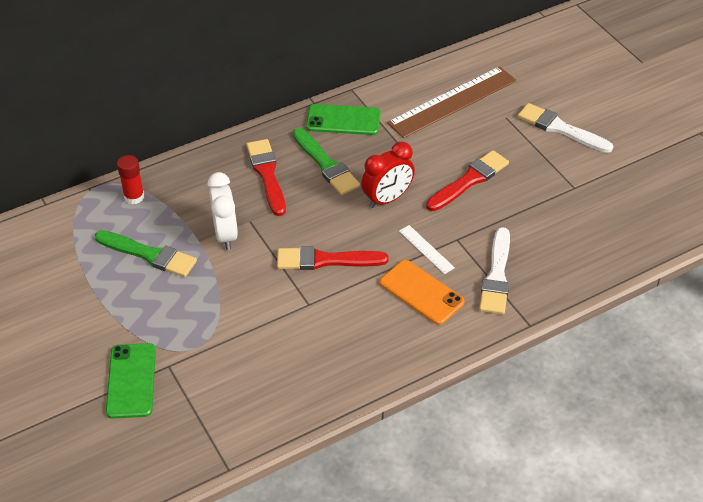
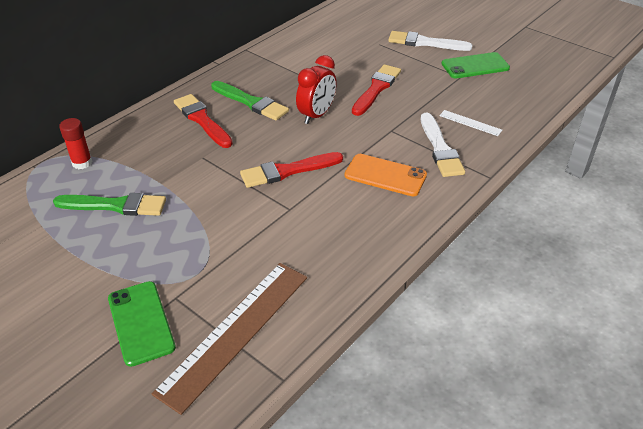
camera: 20 degrees left, 5 degrees down
white clock [208,172,238,250] -> none
green phone [306,104,380,135] -> green phone moved to [442,52,510,78]
brown ruler [387,66,517,138] -> brown ruler moved to [152,263,307,415]
white ruler [399,225,455,274] -> white ruler moved to [439,110,502,136]

